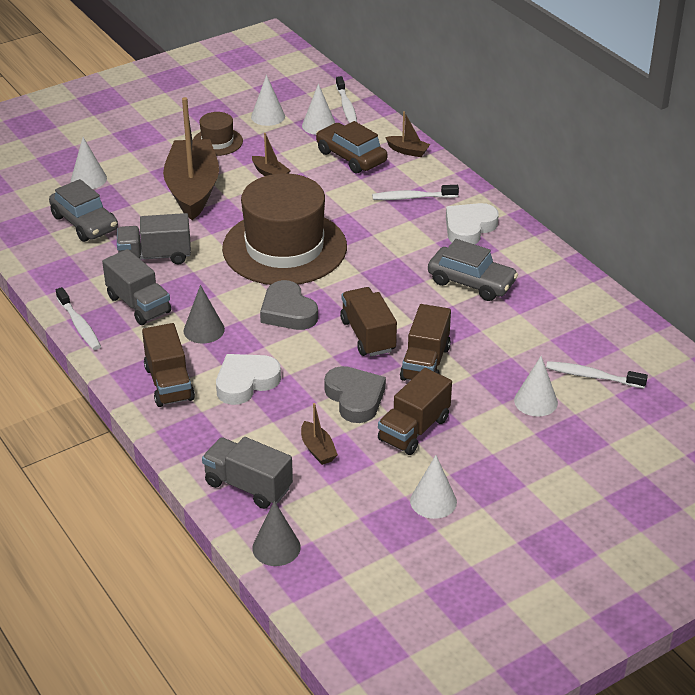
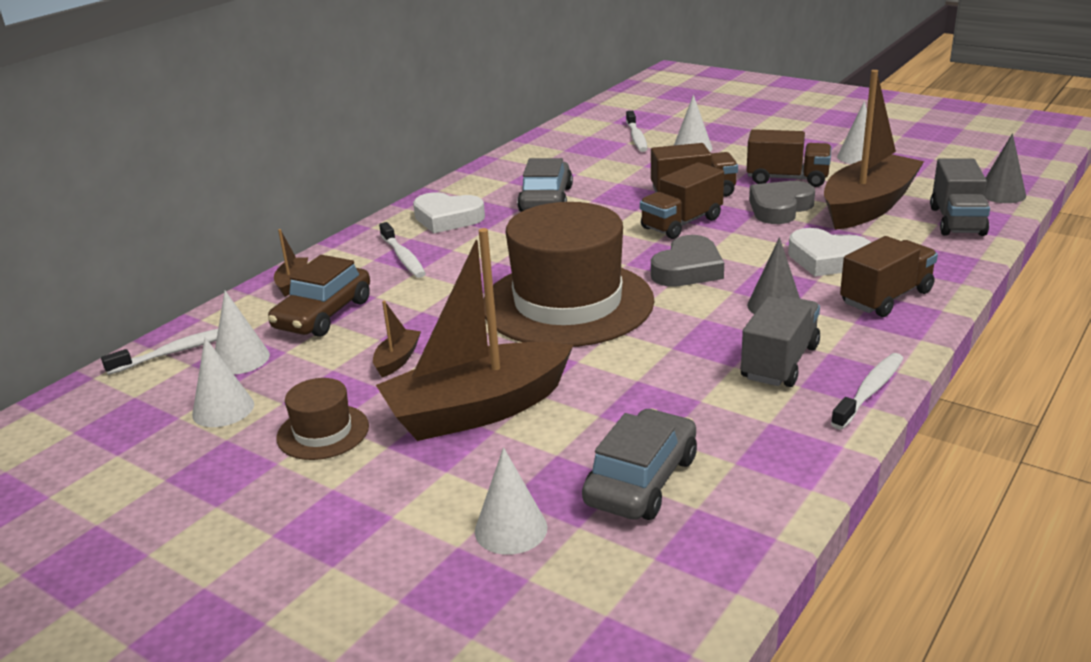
camera: 110 degrees left, 10 degrees down
grey truck [117,213,191,265] -> none
brown boat [301,403,338,465] -> brown boat [824,70,924,230], size x2.46

